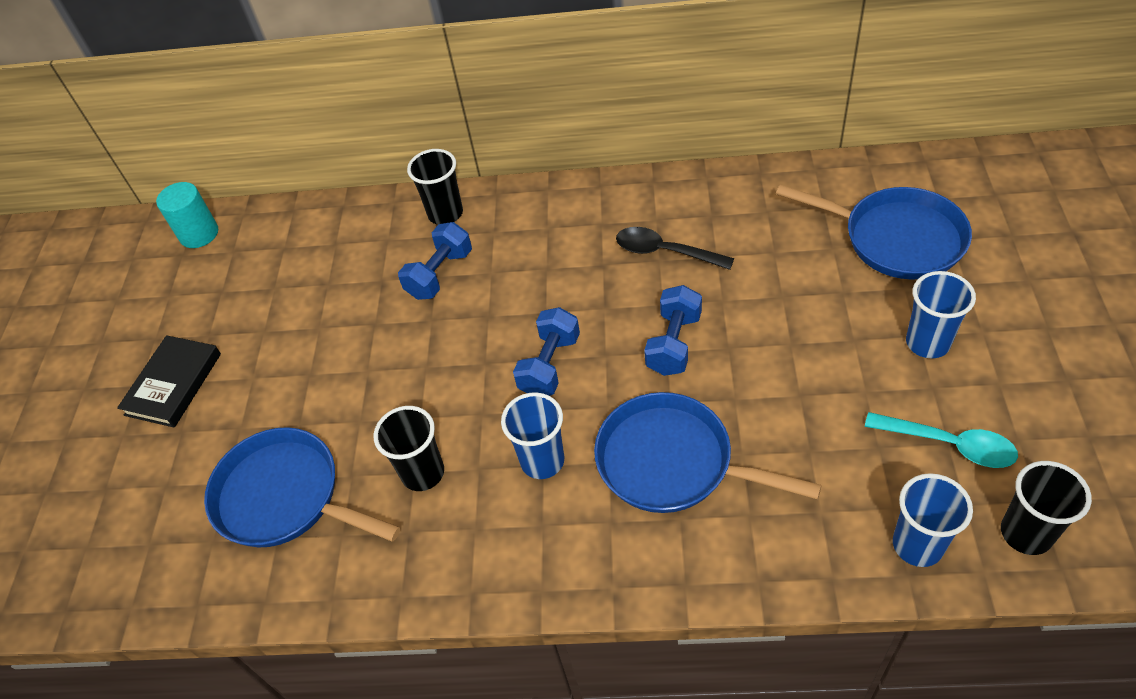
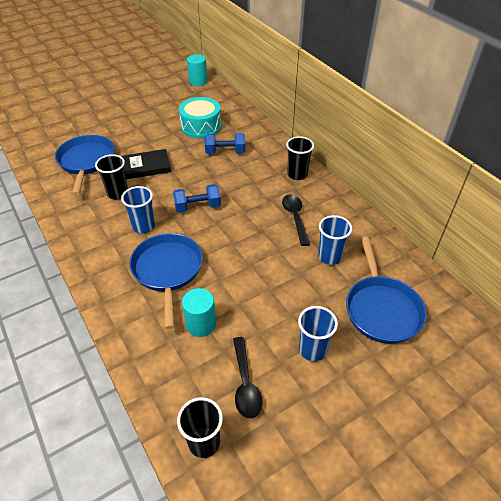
camera: 50 degrees right, 5 degrees down
black book [117,335,221,428] -> black book moved to [121,149,171,179]
black cup [407,149,463,225] -> black cup moved to [286,136,314,180]
blue dumbbell [644,285,702,376] -> none
turquoise spoon [865,412,1018,468] -> black spoon [233,337,263,419]
blue cup [893,473,973,567] -> blue cup moved to [318,215,352,265]
none -> turquoise drum [179,97,221,138]
none -> turquoise cylinder [182,288,216,337]

